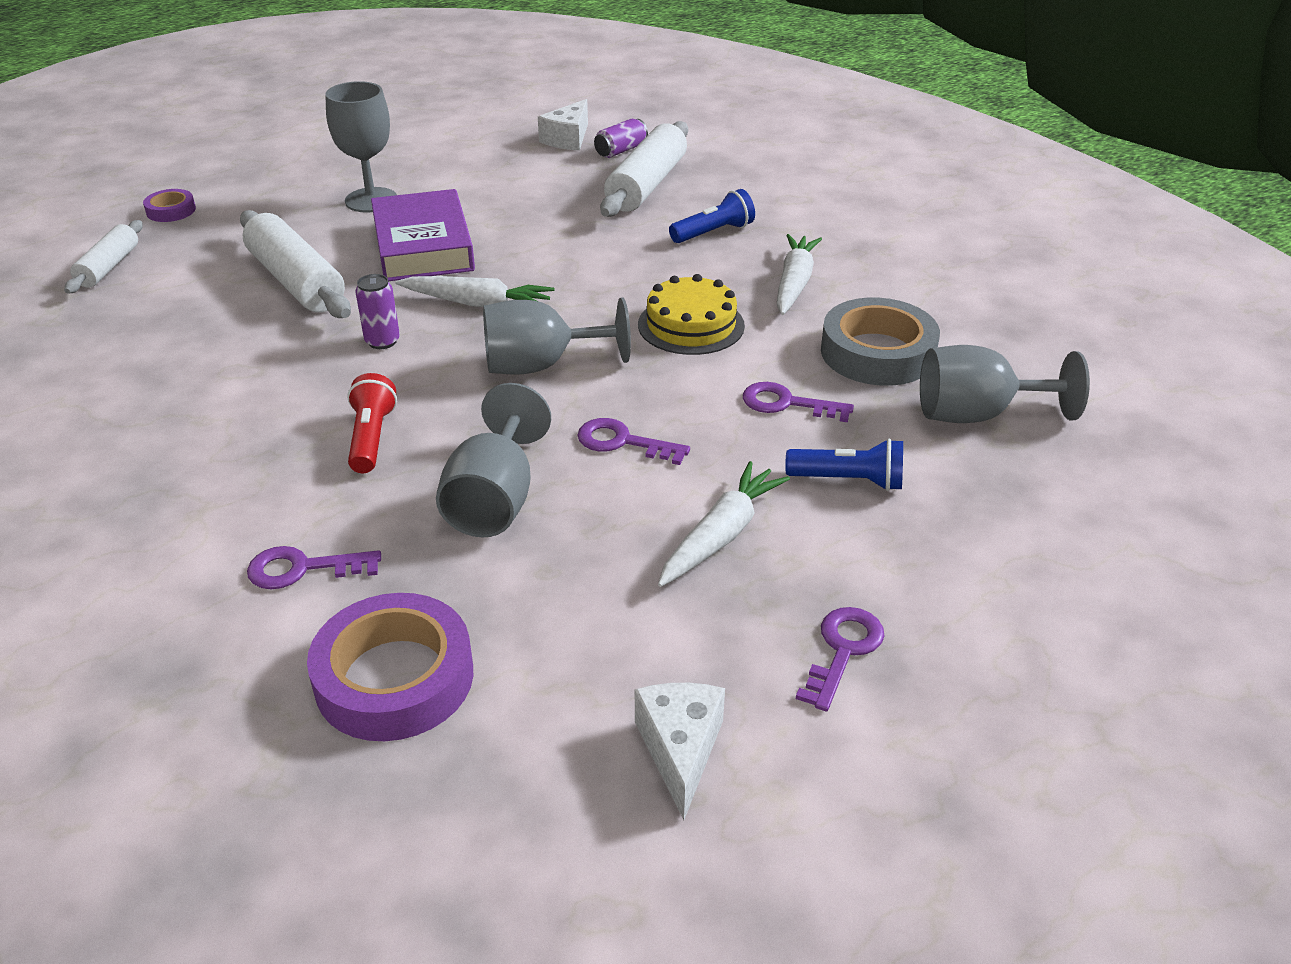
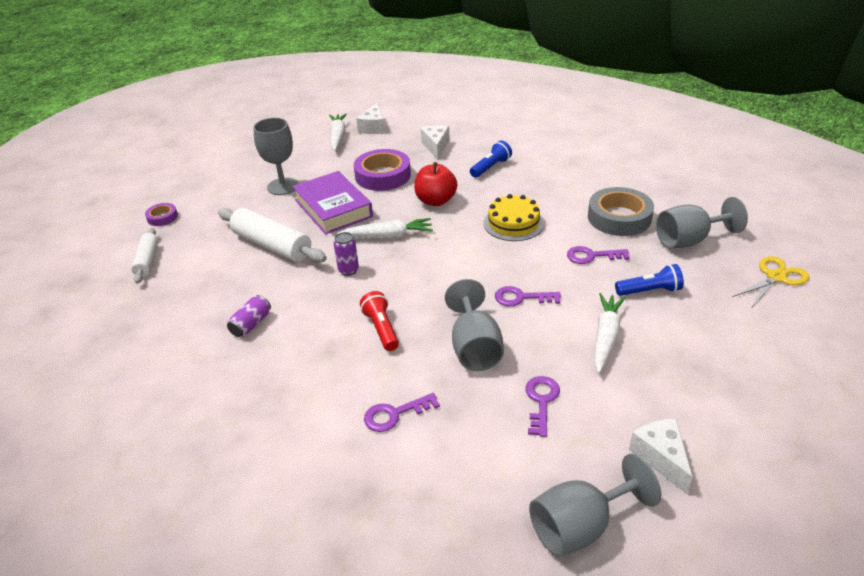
camera: 15 degrees left, 0 degrees up
purple tape [307,593,473,741] -> purple tape moved to [354,149,411,191]
grey goblet [483,297,631,375] -> grey goblet moved to [529,454,661,557]
purple can [594,119,648,158] -> purple can moved to [227,295,271,337]
white rolling pin [600,121,688,217] -> white cheese [421,125,450,159]
white carrot [777,234,822,315] -> white carrot moved to [329,114,347,151]
purple key [796,607,884,712] -> purple key moved to [525,376,560,437]
none -> red apple [414,162,457,206]
none -> yellow scissors [733,256,809,307]

